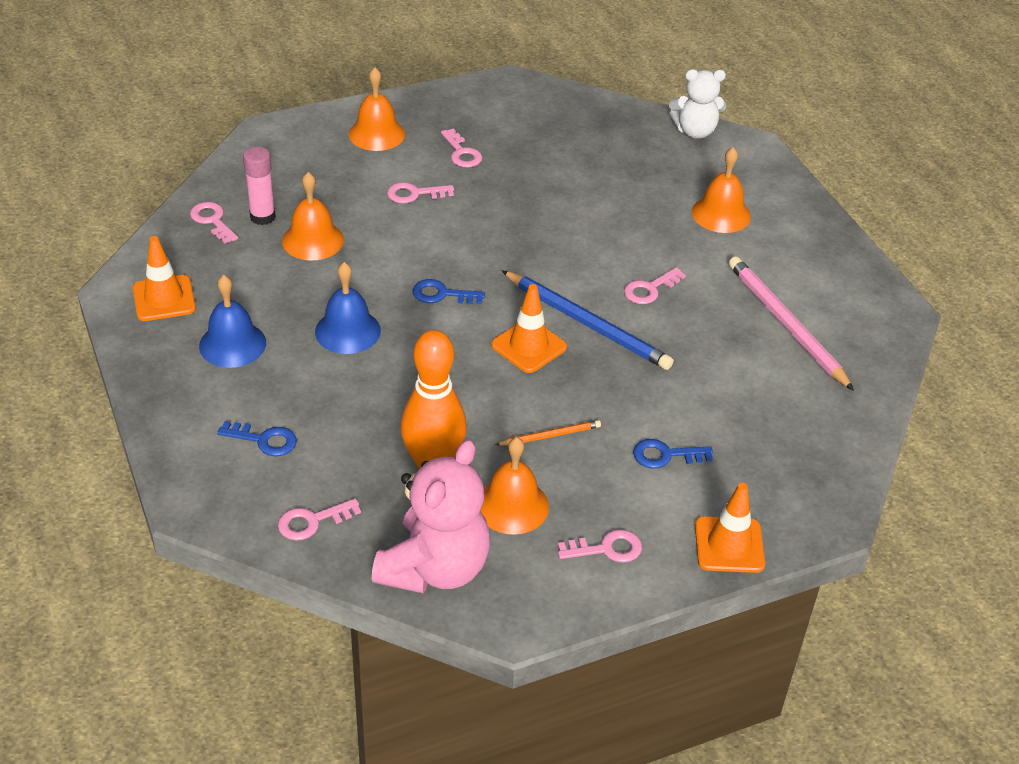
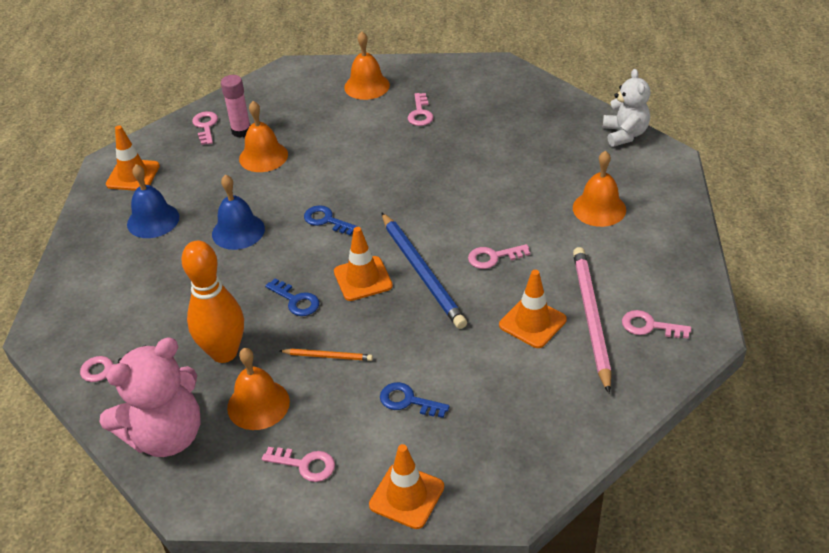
camera: 30 degrees right, 0 degrees up
blue key [217,421,297,456] -> blue key moved to [265,278,319,316]
pink key [387,182,454,204] -> pink key moved to [622,310,691,338]
white teddy bear [669,69,726,139] -> white teddy bear turned 120 degrees counterclockwise [603,69,651,147]
none -> orange traffic cone [499,270,567,348]

